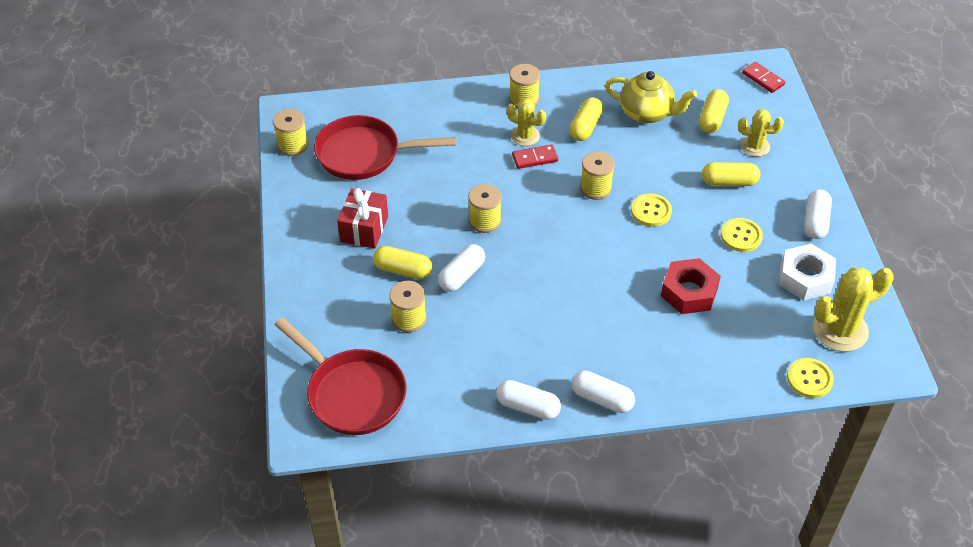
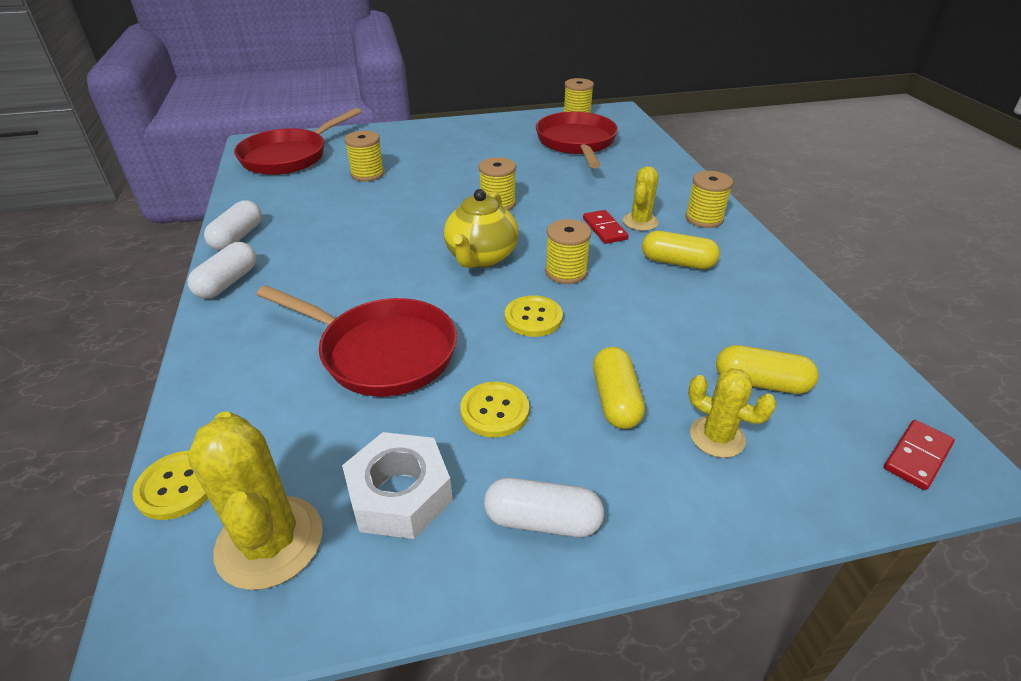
camera: 85 degrees right, 10 degrees down
red gift [337,188,388,249] -> none
yellow capsule [373,246,433,279] -> none
white capsule [438,244,485,292] -> none
yellow teapot [605,71,697,123] -> yellow teapot moved to [444,189,519,268]
red nut [661,258,721,314] -> red pan [257,285,457,396]
yellow cactus [738,109,784,157] -> yellow cactus turned 60 degrees counterclockwise [688,368,777,458]

